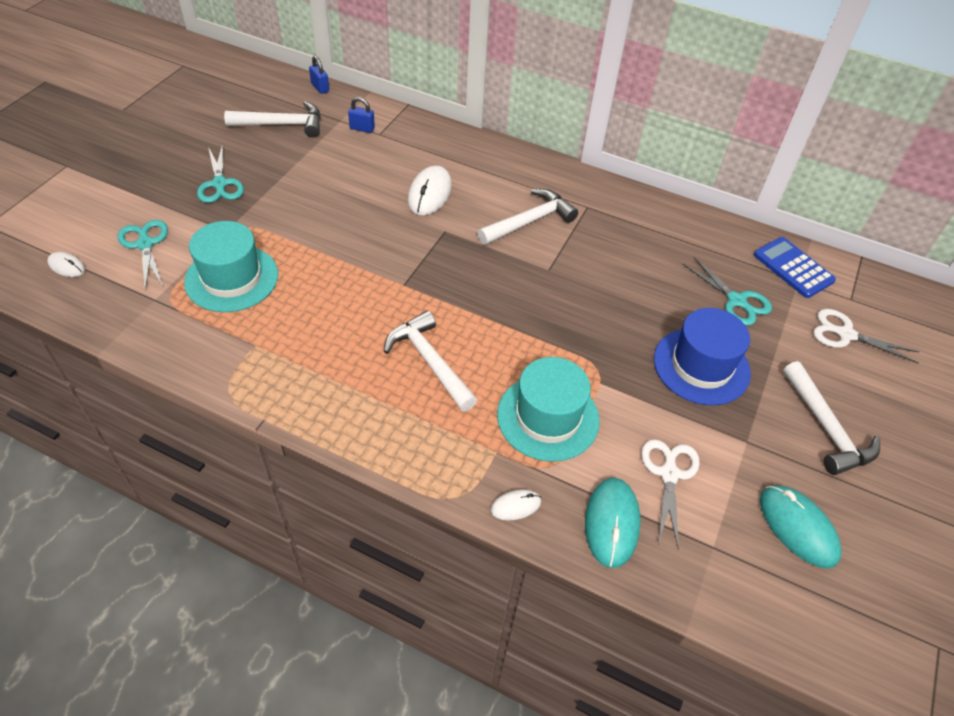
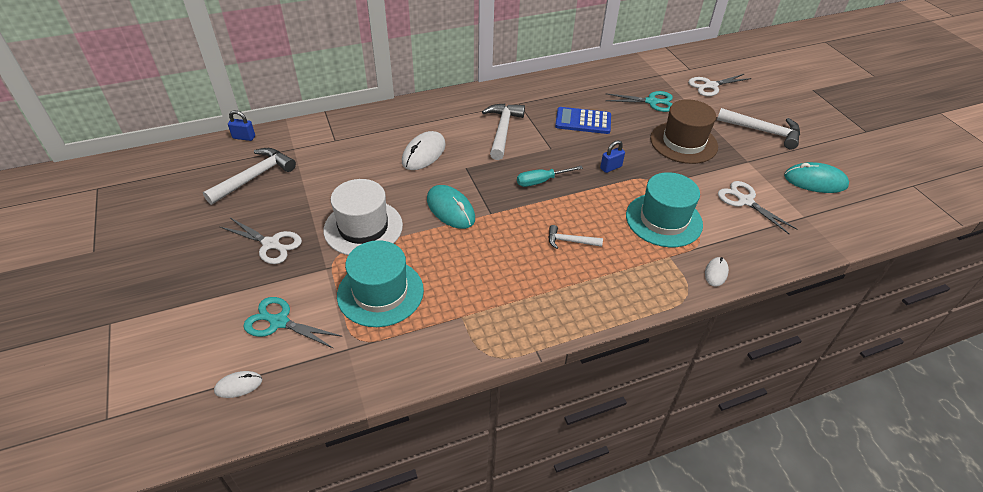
camera: 45 degrees left, 5 degrees down
turquoise scissors [197,143,244,203] -> white scissors [220,218,302,264]
blue padlock [348,97,375,133] -> blue padlock moved to [600,140,625,173]
white hammer [384,311,478,412] -> white hammer [549,225,603,249], size x0.56
white mouse [407,166,452,215] -> white mouse turned 60 degrees clockwise [402,131,446,170]
turquoise mouse [585,478,641,568] -> turquoise mouse moved to [427,185,475,229]
blue hat [654,308,751,405] -> brown hat [650,99,718,164]
blue calculator [754,237,836,298] -> blue calculator moved to [555,107,611,134]
none -> white hat [323,179,403,255]
none -> turquoise screwdriver [517,166,583,187]

